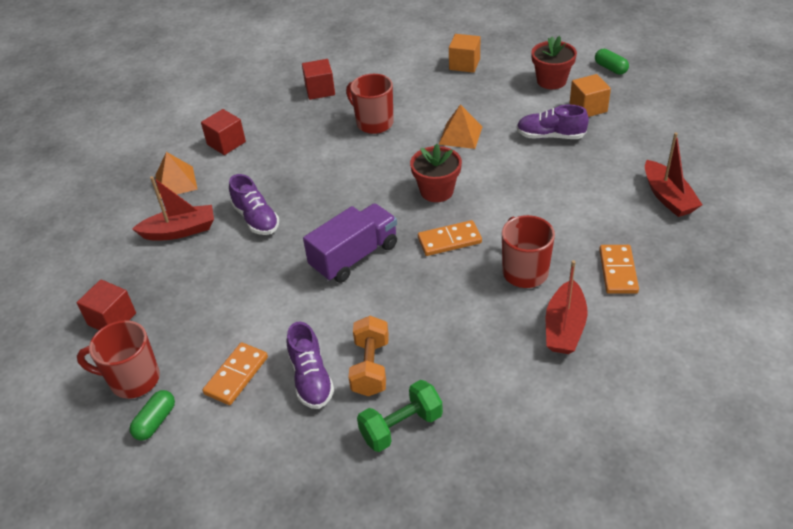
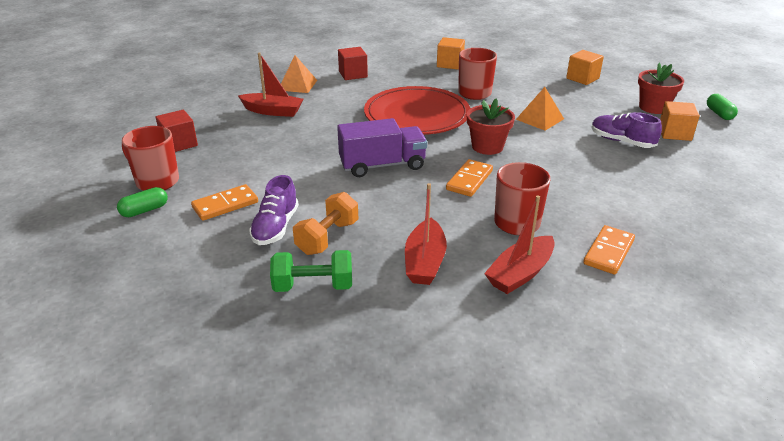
camera: 25 degrees right, 10 degrees down
purple shoe [229,174,279,235] -> none
red cube [302,59,335,100] -> orange cube [437,37,465,70]
orange domino [418,220,482,256] -> orange domino turned 75 degrees counterclockwise [446,159,493,197]
red boat [645,132,702,217] -> red boat moved to [405,183,447,285]
none -> red plate [364,86,470,135]

